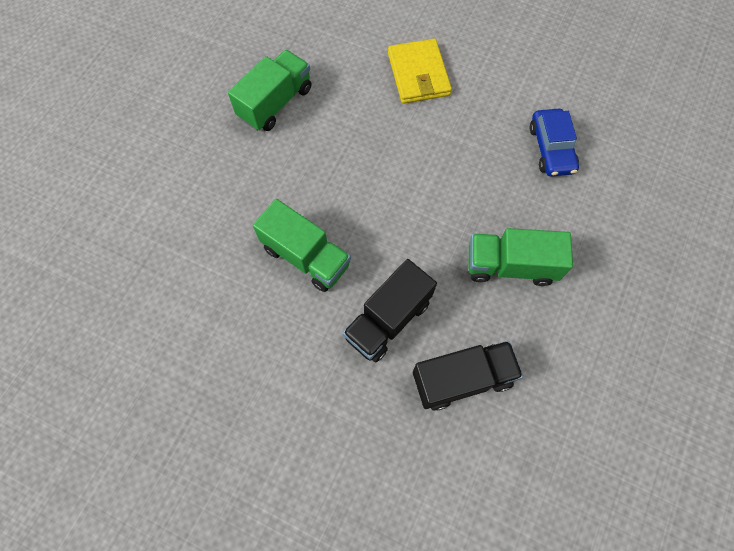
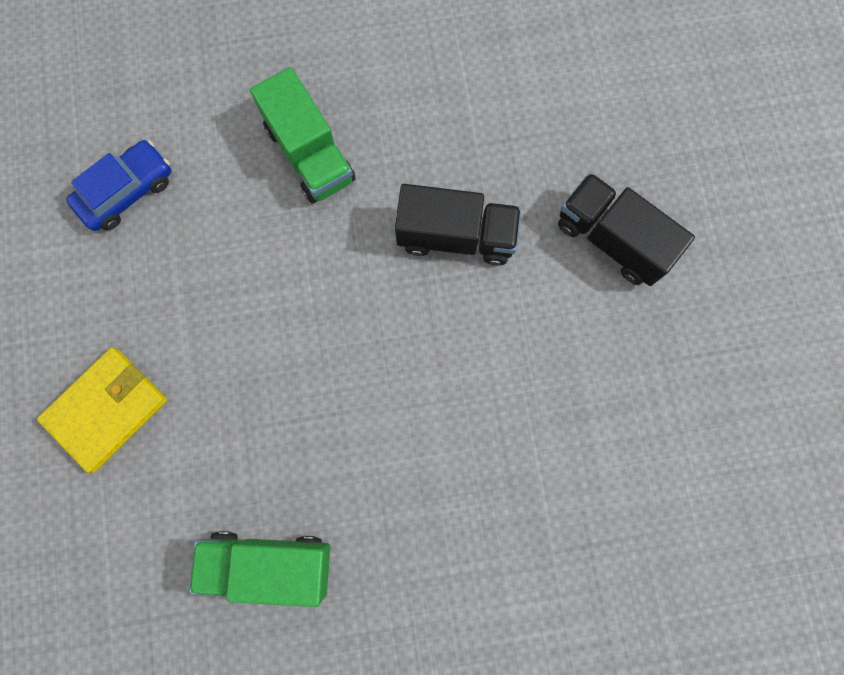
camera: 125 degrees left, 10 degrees up
green truck [253,199,351,292] -> none
black truck [413,341,523,411] -> black truck moved to [558,173,695,286]

